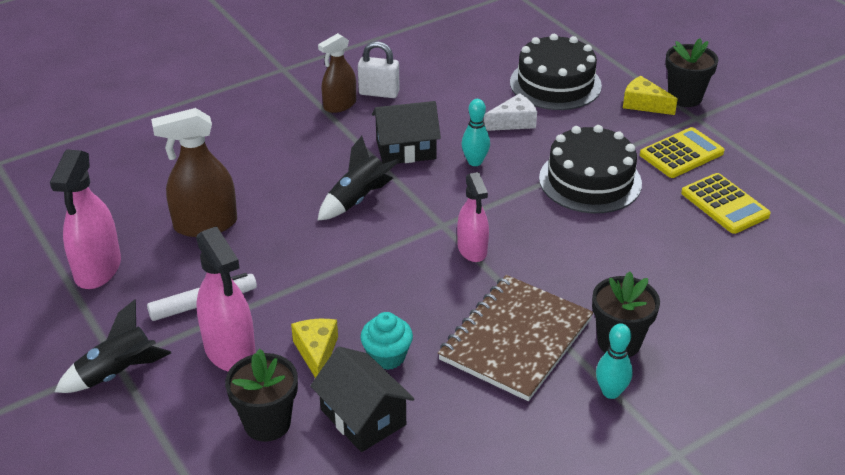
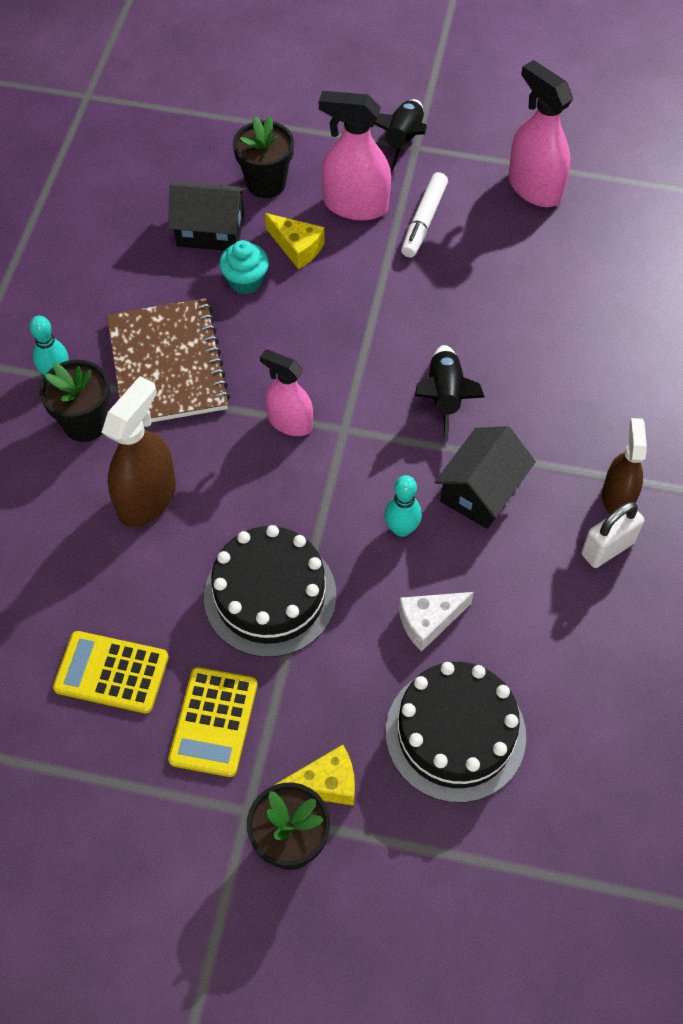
camera: 135 degrees right, 20 degrees up
brown spray bottle [151,108,237,237] -> brown spray bottle moved to [102,376,176,527]
white cheese [484,93,537,131] -> white cheese turned 45 degrees clockwise [399,592,474,652]

